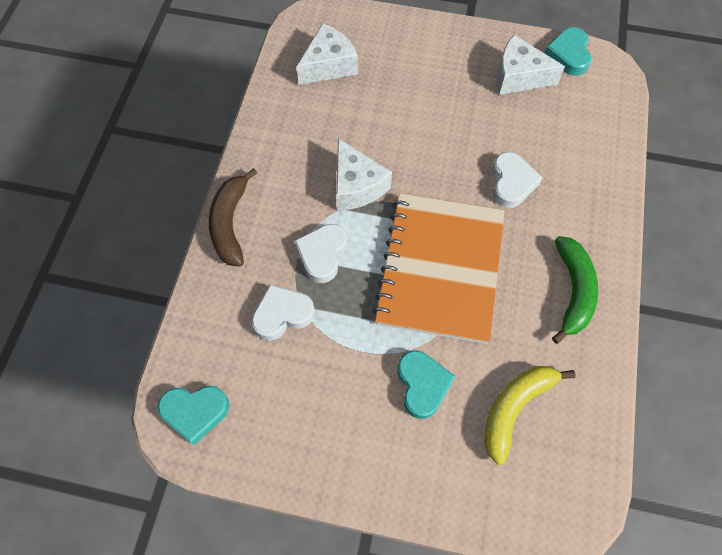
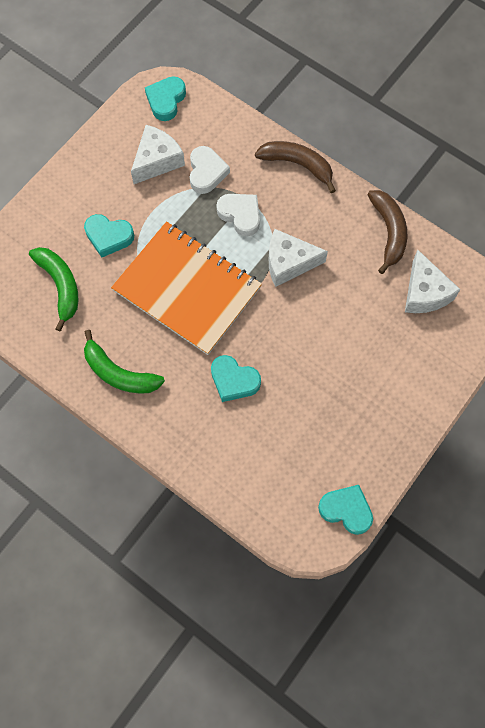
camera: 115 degrees right, 5 degrees up
yellow banana [484,366,576,465] -> green banana [29,247,79,331]
white heart [492,152,543,208] -> turquoise heart [211,355,261,402]
white cheese [497,35,565,95] -> white cheese moved to [131,125,185,184]
none -> brown banana [367,190,407,274]

